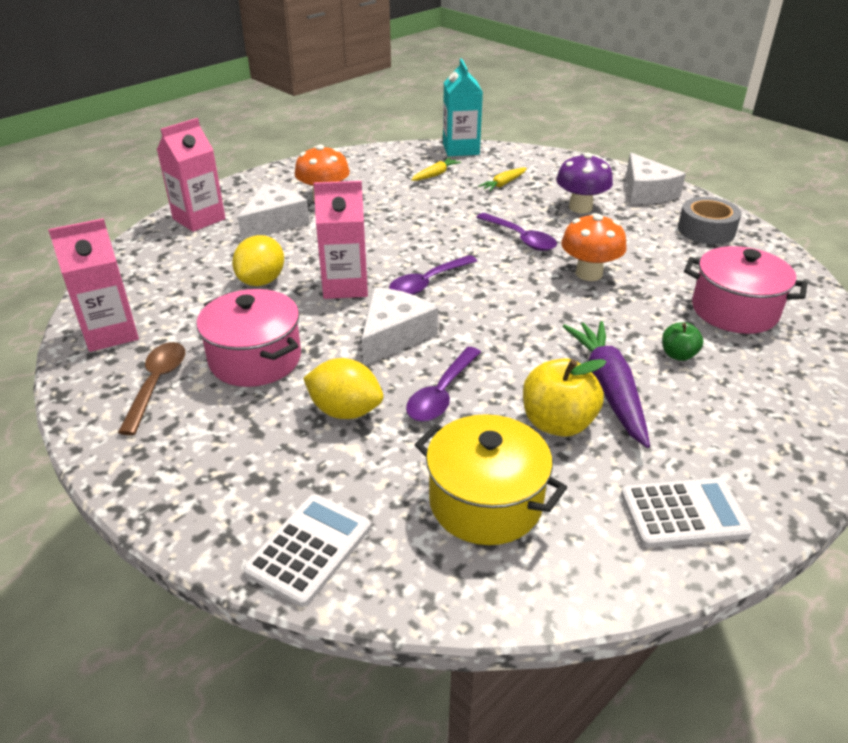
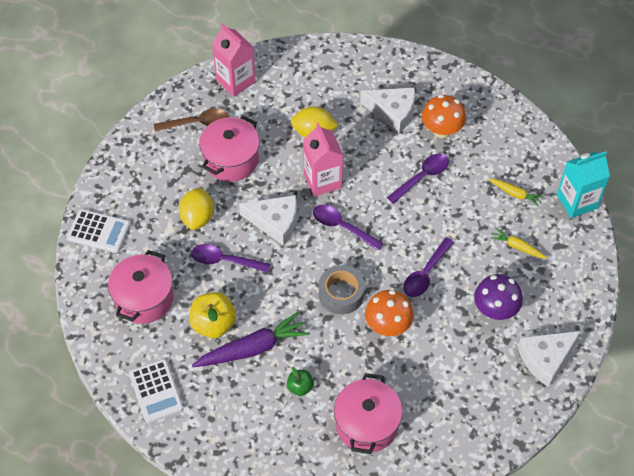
camera: 75 degrees right, 20 degrees up
pink carton [157,118,225,232] -> none
yellow pot [415,414,567,545] -> pink pot [108,250,174,324]
grey tape [678,197,742,244] -> grey tape moved to [319,265,365,314]
none -> purple spoon [387,154,449,204]

